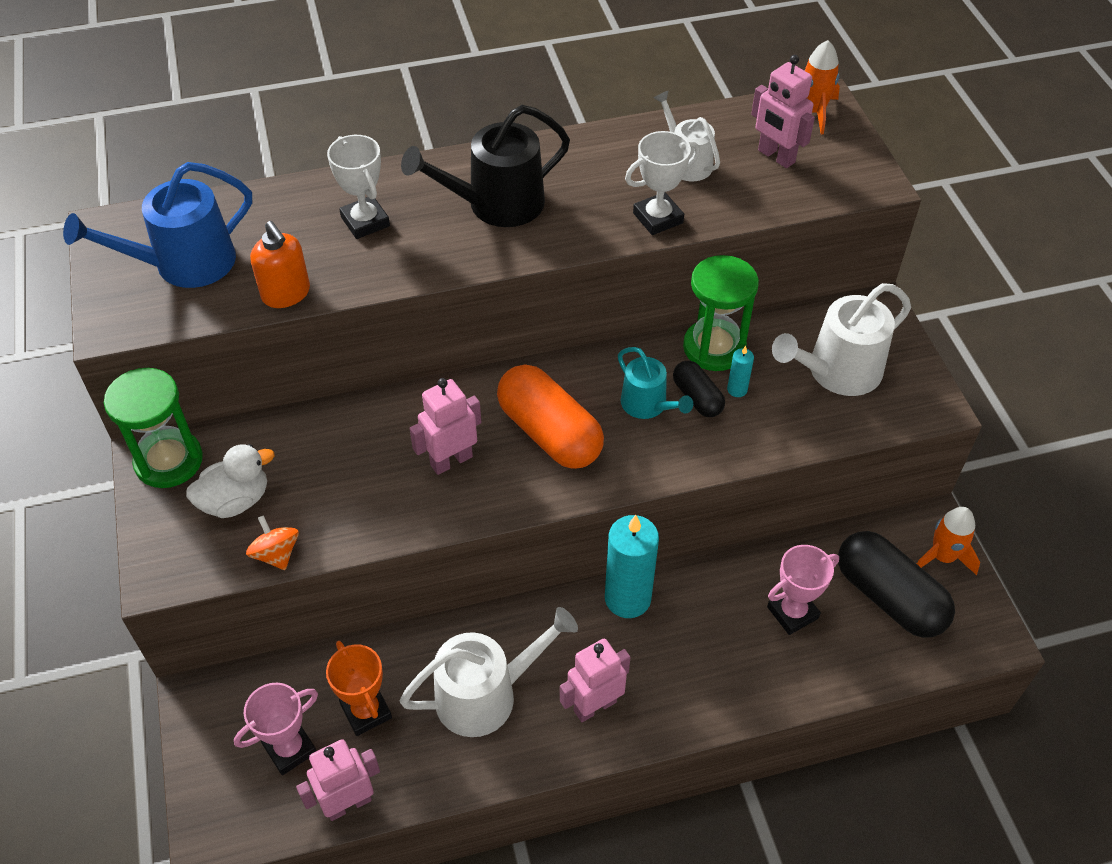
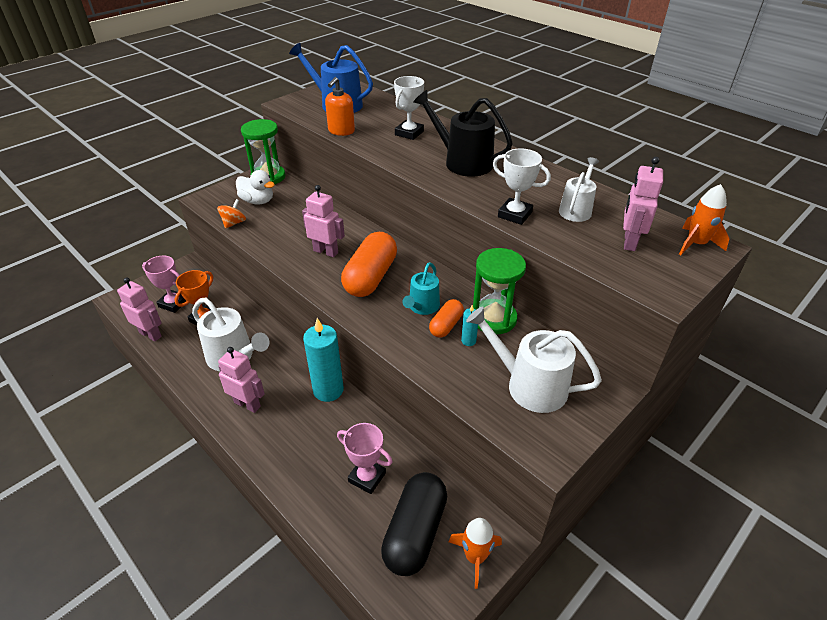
camera: 60 degrees right, 10 degrees down
black capsule [673,361,725,417] -> orange capsule [429,299,464,338]

